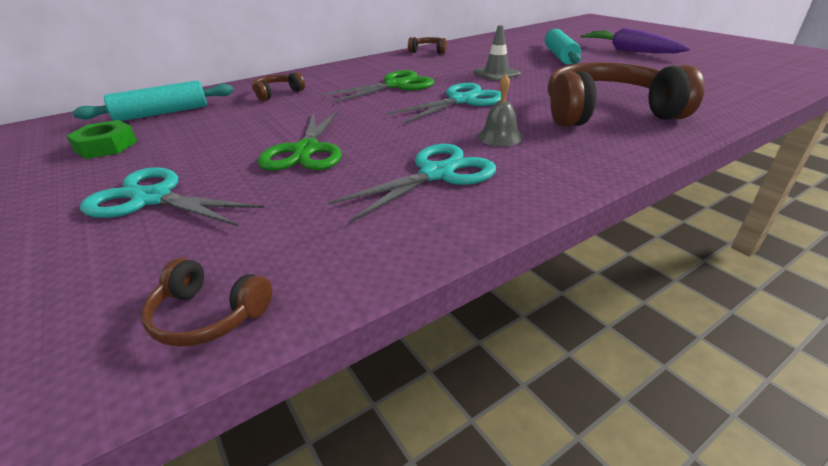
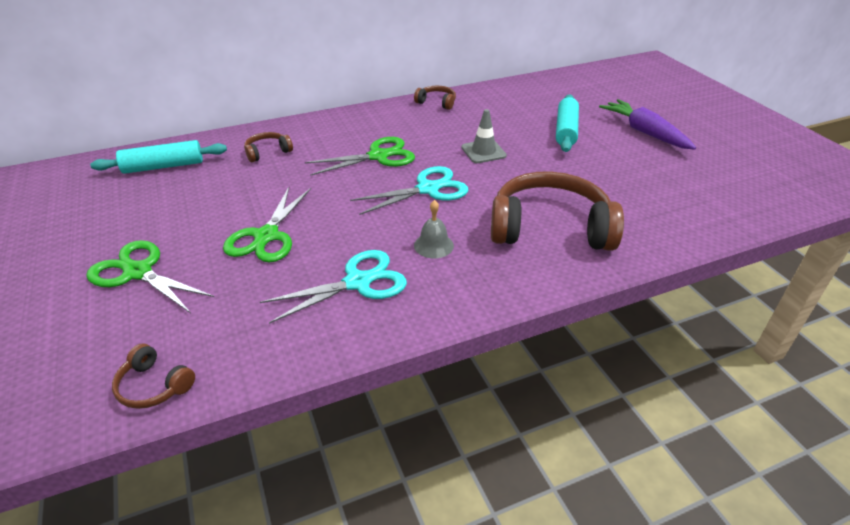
camera: 10 degrees right, 5 degrees up
green nut [66,120,137,159] -> none
turquoise scissors [80,167,265,226] -> green scissors [86,240,214,313]

